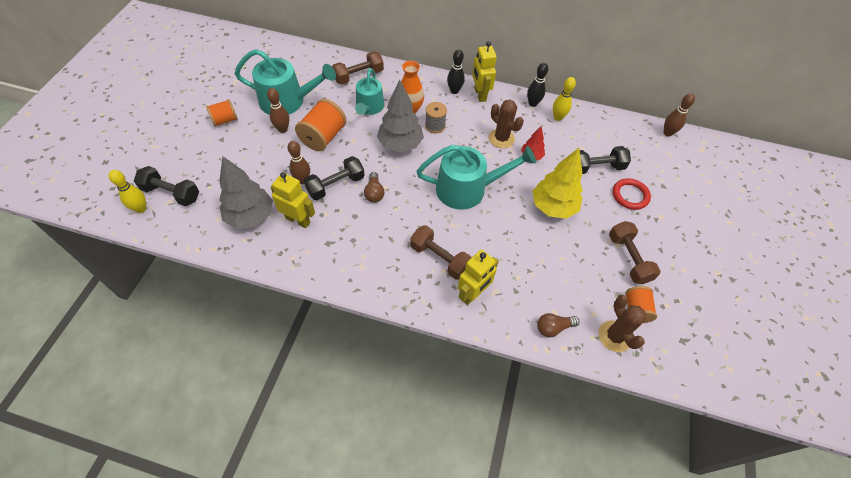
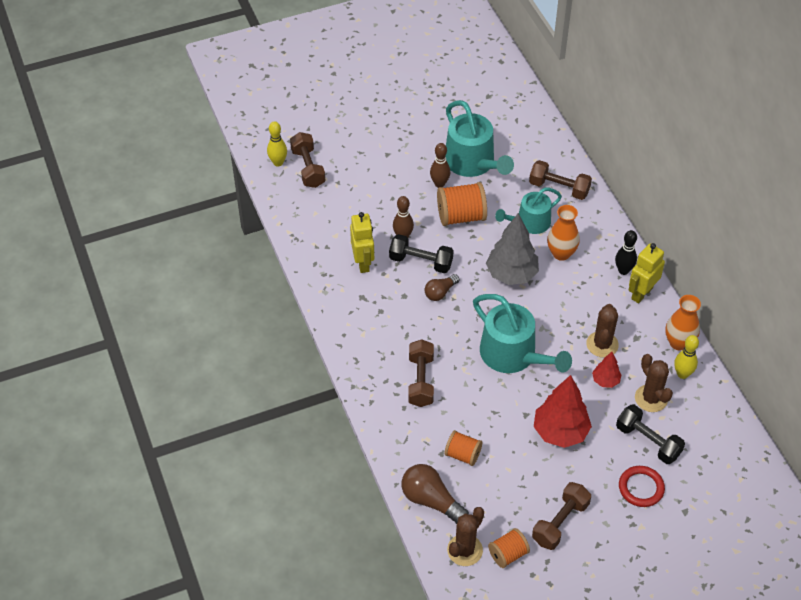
camera: 55 degrees right, 5 degrees down
black dumbbell [134,166,199,206] -> brown dumbbell [290,132,326,188]
orange spool [206,99,238,127] -> orange spool moved to [445,430,482,466]
grey tree [219,156,273,229] -> none
grey spool [425,102,447,134] -> none
yellow robot [458,250,499,305] -> none
black bowling pin [527,63,548,107] -> orange vase [665,295,701,351]
yellow tree [532,148,583,219] -> red tree [534,375,592,448]
brown light bulb [537,313,580,337] -> brown light bulb [401,464,469,524], size x1.62
brown bowling pin [663,93,695,136] -> none
none -> brown cactus [635,354,673,412]

